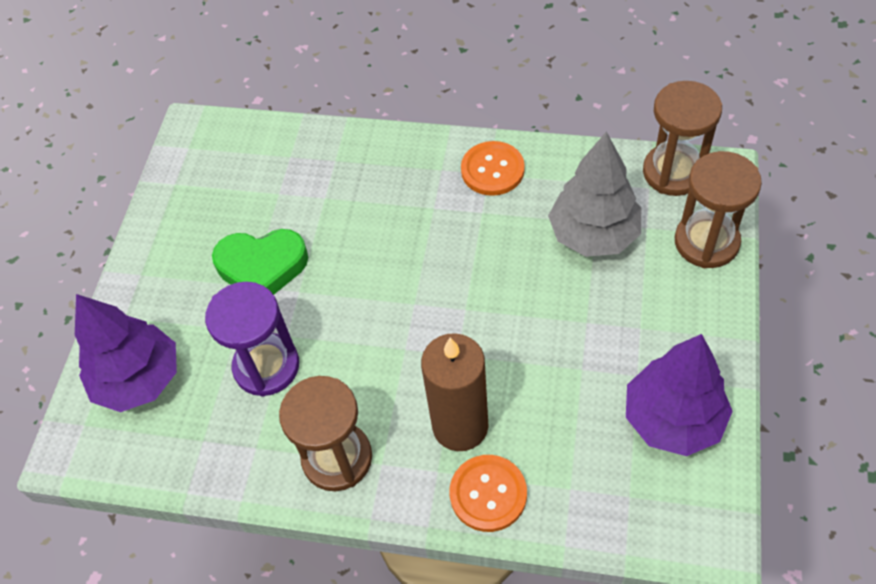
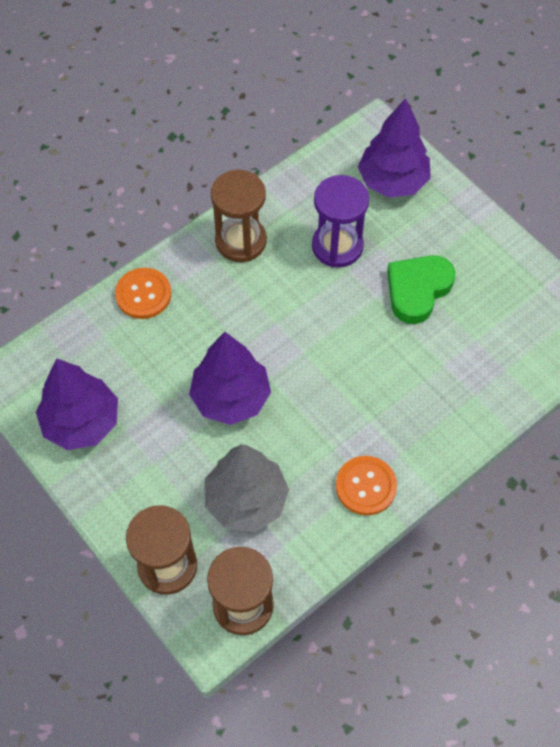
camera: 125 degrees right, 5 degrees up
brown candle [421,333,489,451] -> none
none -> purple tree [189,332,271,425]

